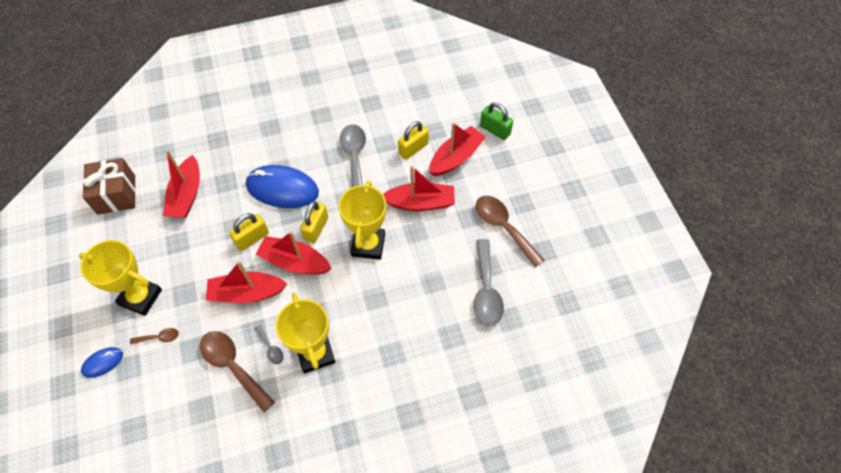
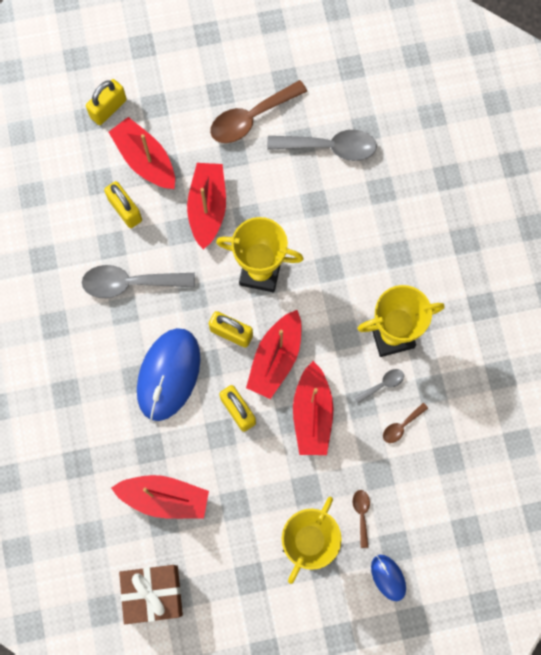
camera: 85 degrees left, 15 degrees up
brown spoon [200,331,275,412] -> brown spoon [383,403,428,443], size x0.48
green padlock [480,102,513,140] -> yellow padlock [86,79,127,125]

